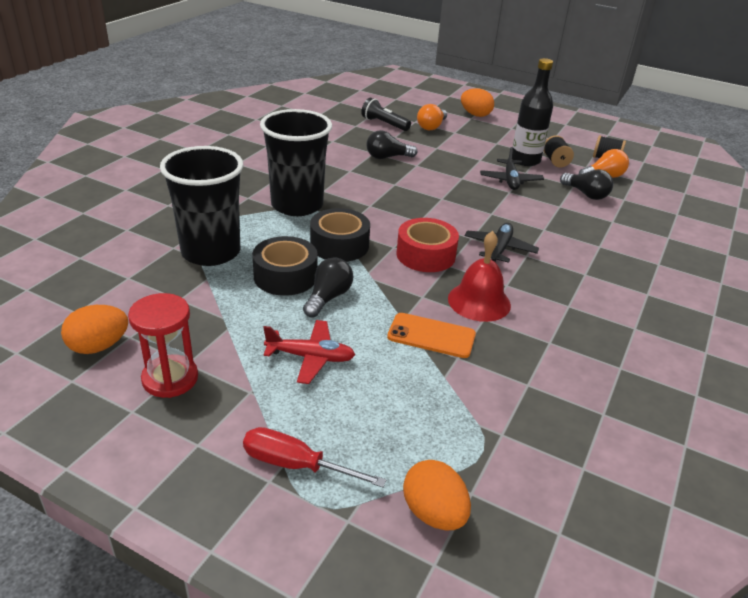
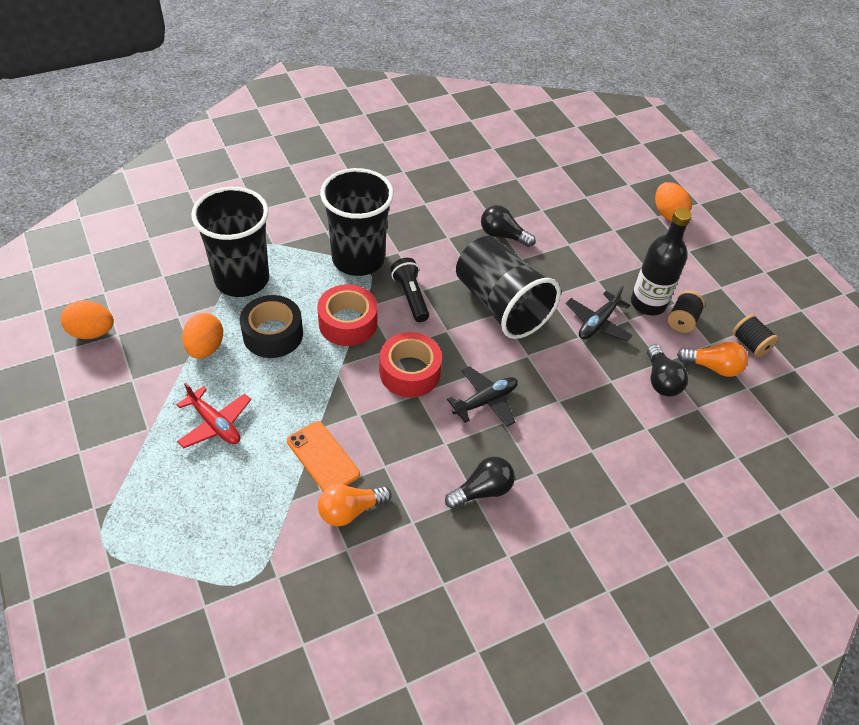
camera: 35 degrees right, 15 degrees up
red hourglass [128,293,198,398] -> none
red screwdriver [243,427,386,487] -> none
black light bulb [303,257,353,317] -> black light bulb moved to [445,456,515,509]
black tape [310,208,370,262] -> red tape [317,284,378,346]
black flashlight [361,98,411,131] -> black flashlight moved to [391,258,429,322]
orange egg [403,460,471,530] -> orange egg moved to [182,313,223,359]
orange light bulb [417,104,447,130] -> orange light bulb moved to [318,484,392,526]
red bell [448,231,511,322] -> none
none -> black cup [456,236,561,339]

